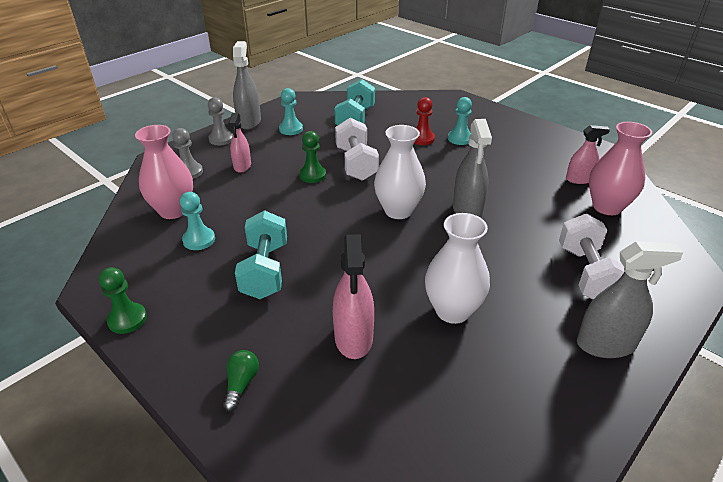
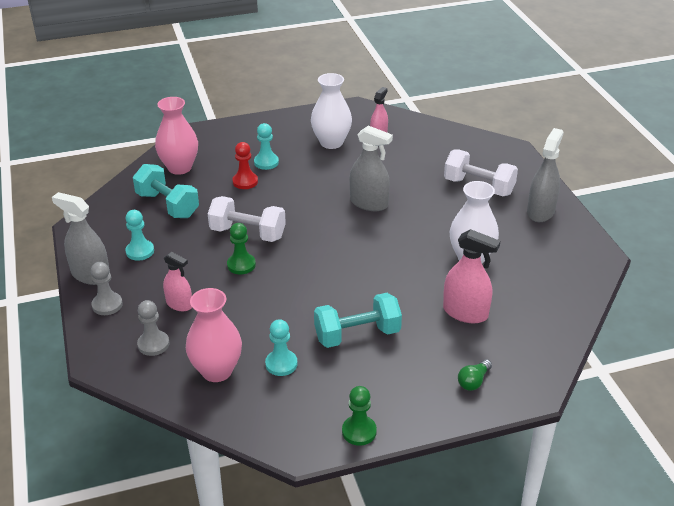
camera: 60 degrees left, 0 degrees up
green light bulb [223,350,259,411] -> green light bulb turned 90 degrees counterclockwise [458,359,492,391]
turquoise dumbbell [235,210,287,299] -> turquoise dumbbell turned 45 degrees counterclockwise [314,293,402,348]
white vase [374,125,426,219] -> white vase moved to [311,73,352,149]
pink vase [589,122,652,215] -> pink vase moved to [155,97,198,175]

